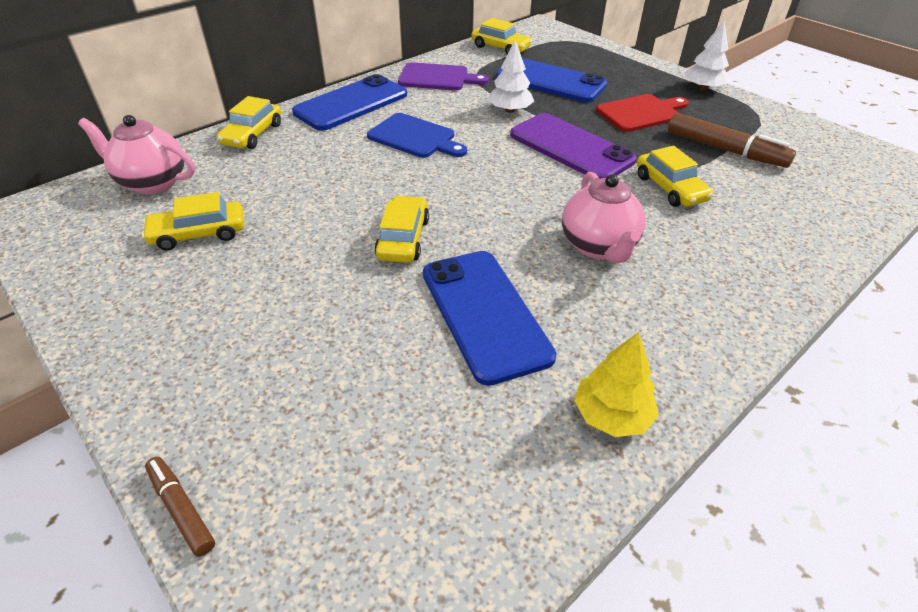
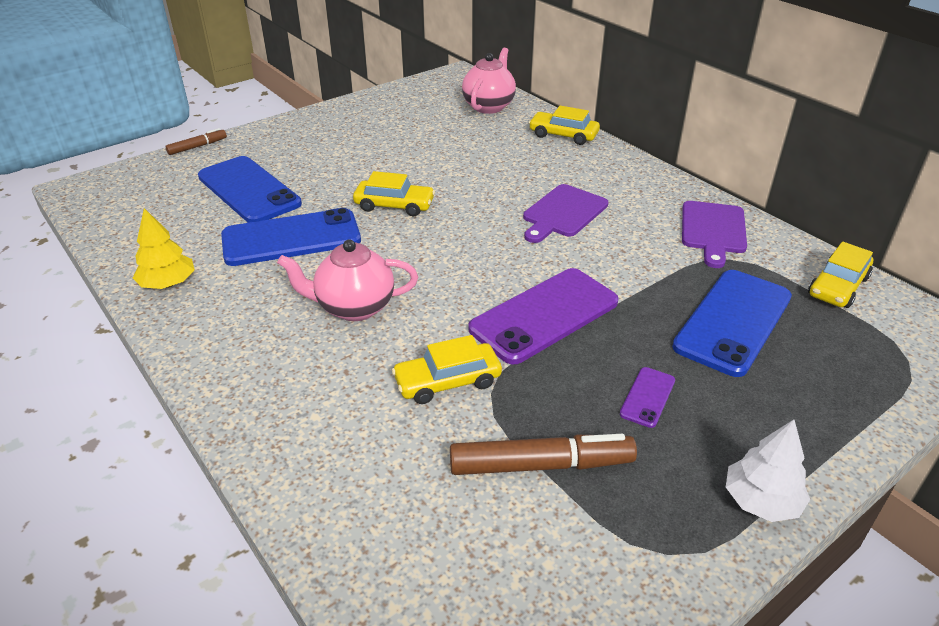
camera: 95 degrees right, 5 degrees down
yellow car [141,192,244,251] -> none
blue phone [292,74,407,131] -> blue phone moved to [198,156,302,223]
blue cutting board [367,113,467,158] -> purple cutting board [523,184,609,243]
white tree [488,40,534,113] -> none
red cutting board [596,94,689,132] -> purple phone [620,367,675,428]
brown marker [668,113,796,168] -> brown marker turned 135 degrees counterclockwise [450,434,637,475]

